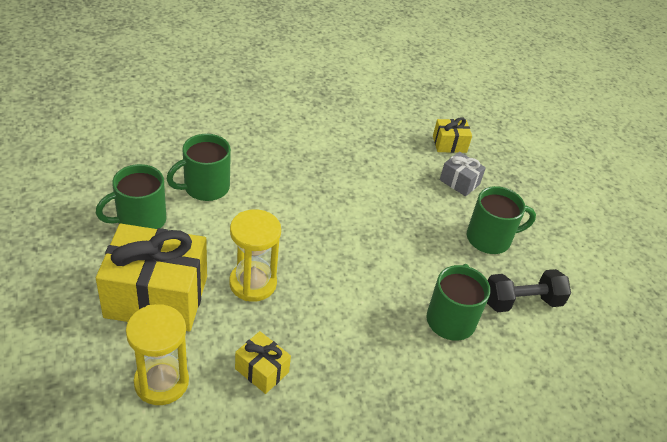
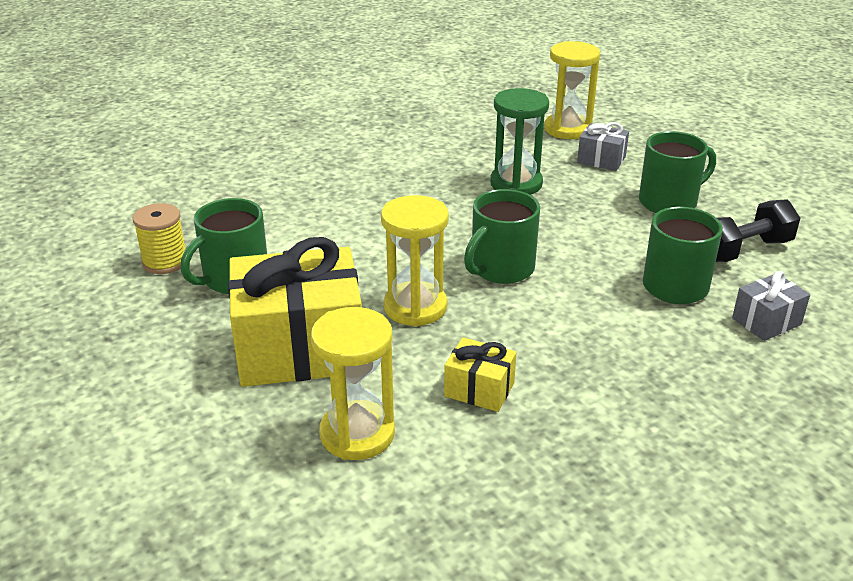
camera: 10 degrees left, 10 degrees down
green mug [167,134,231,201] -> green mug moved to [464,189,540,284]
yellow gift [433,117,472,153] -> yellow hourglass [544,41,600,139]
none -> yellow spool [133,203,185,274]
none -> green hourglass [490,88,549,195]
none -> grey gift [732,271,810,341]

